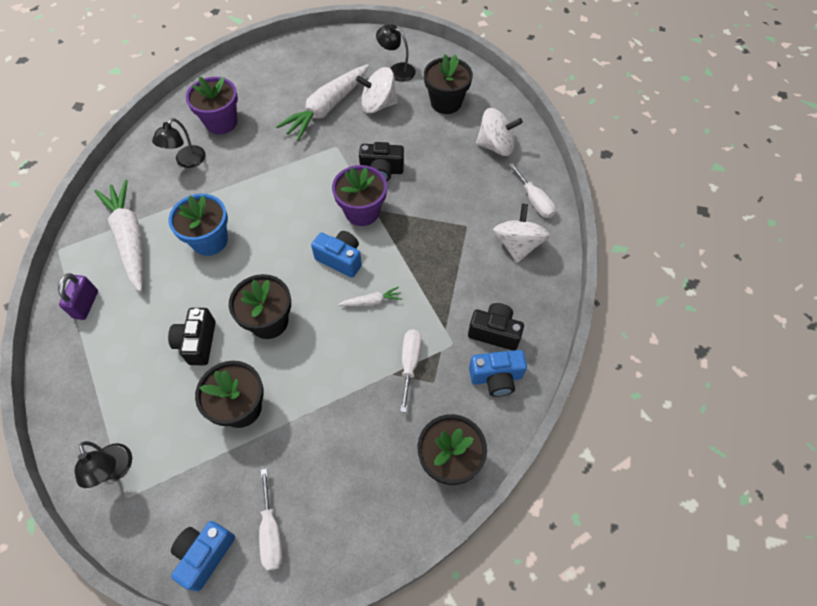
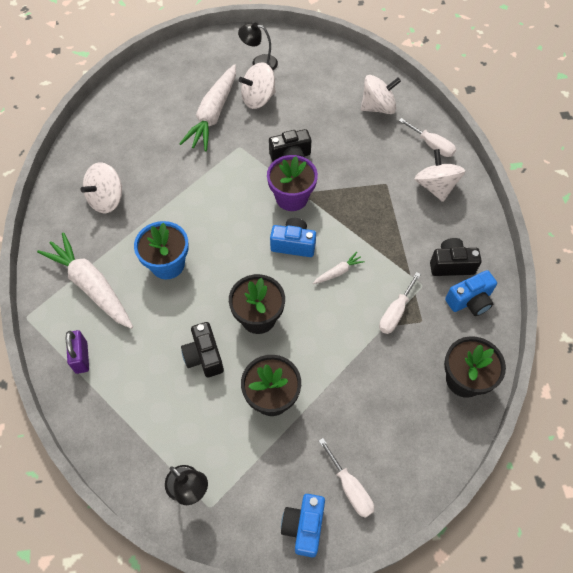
camera: 20 degrees left, 0 degrees up
black lamp [152,118,206,168] -> white spinning top [81,162,122,213]
purple flower pot [186,77,238,134] -> none
white screwdriver [400,329,421,413] -> white screwdriver turned 135 degrees counterclockwise [379,272,421,334]
black flower pot [424,54,473,114] -> none

